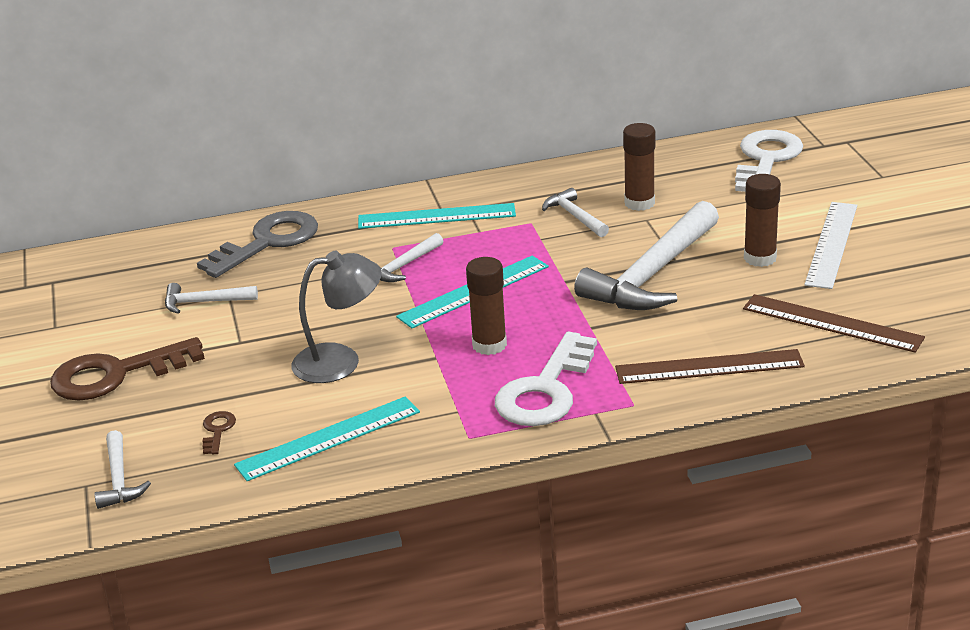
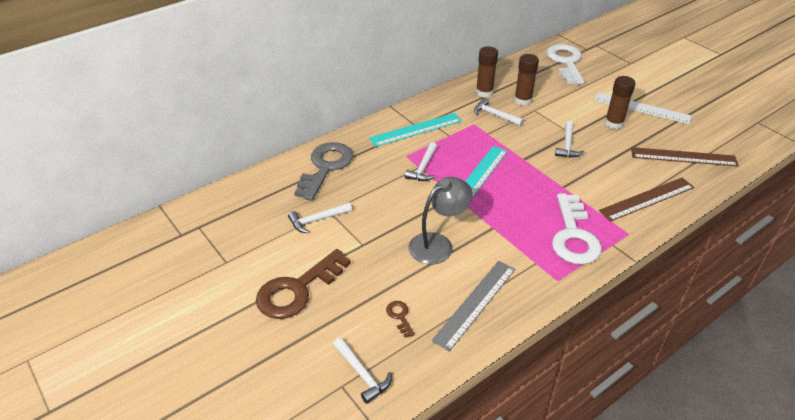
camera: 25 degrees left, 10 degrees up
turquoise ruler [234,396,420,481] -> grey ruler [432,261,515,351]
brown glue stick [466,257,507,355] -> brown glue stick moved to [476,46,498,98]
white hammer [574,201,719,310] -> white hammer [555,121,584,158], size x0.48
white ruler [804,202,857,289] -> white ruler turned 60 degrees counterclockwise [594,93,691,124]

